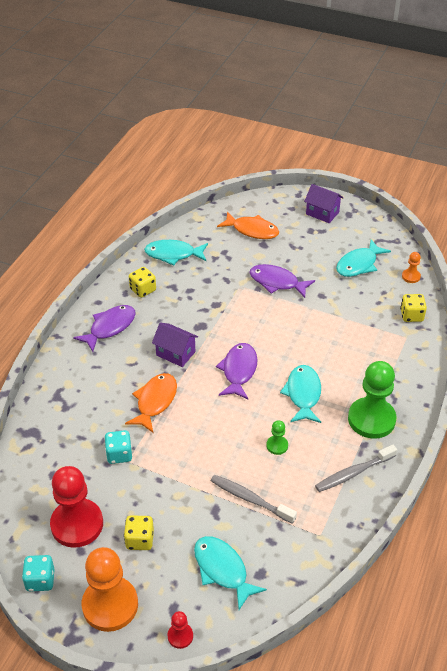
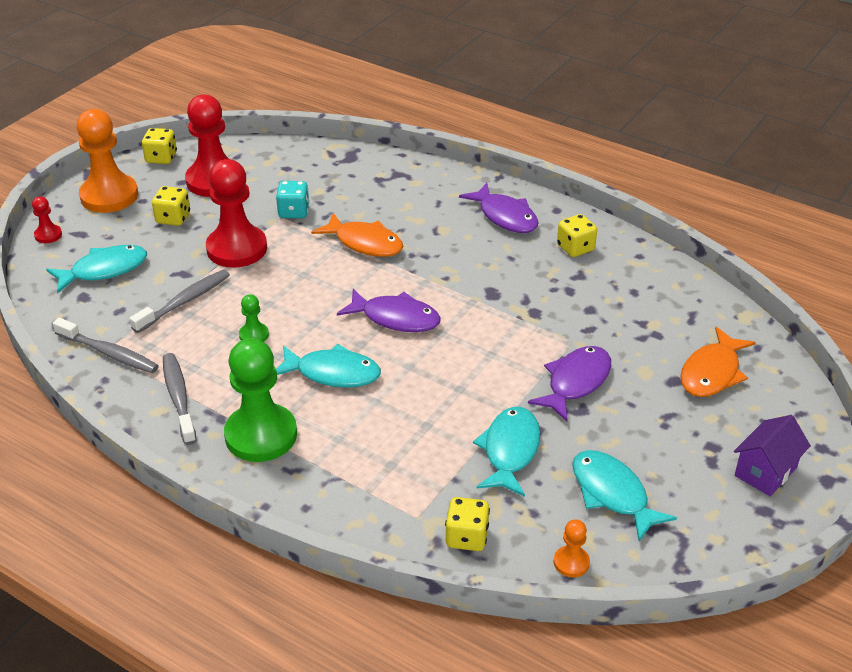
camera: 100 degrees right, 5 degrees down
turquoise dice [22,555,55,592] -> yellow dice [142,128,177,164]
turquoise fish [144,240,208,266] -> turquoise fish moved to [473,407,540,497]
purple house [152,322,198,367] -> none
none -> grey toothbrush [53,318,159,373]
none -> red pawn [206,159,267,268]

